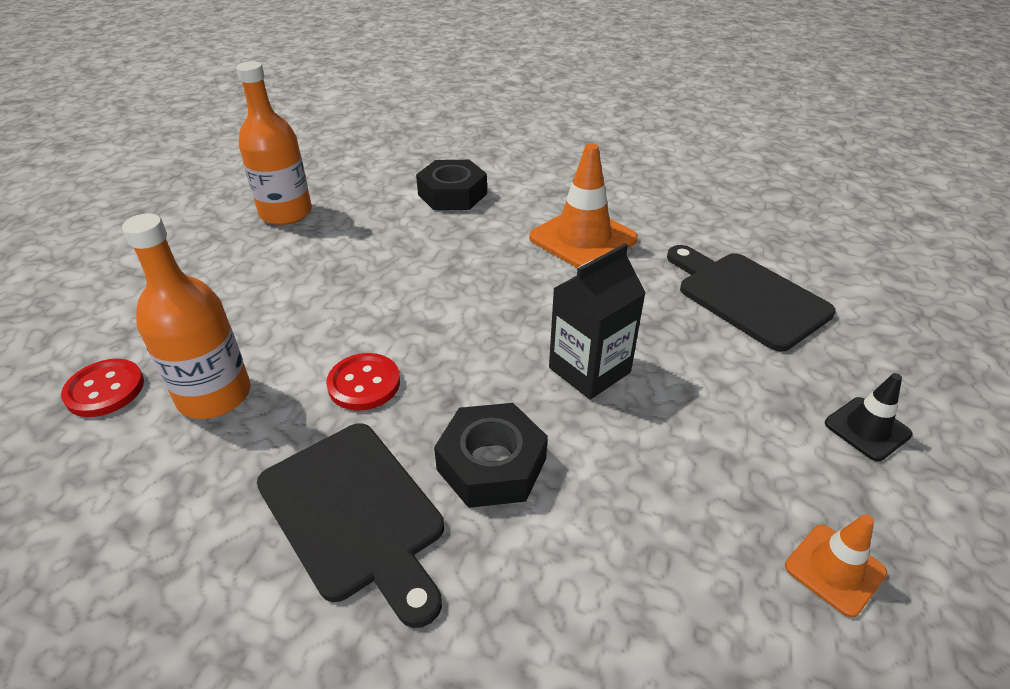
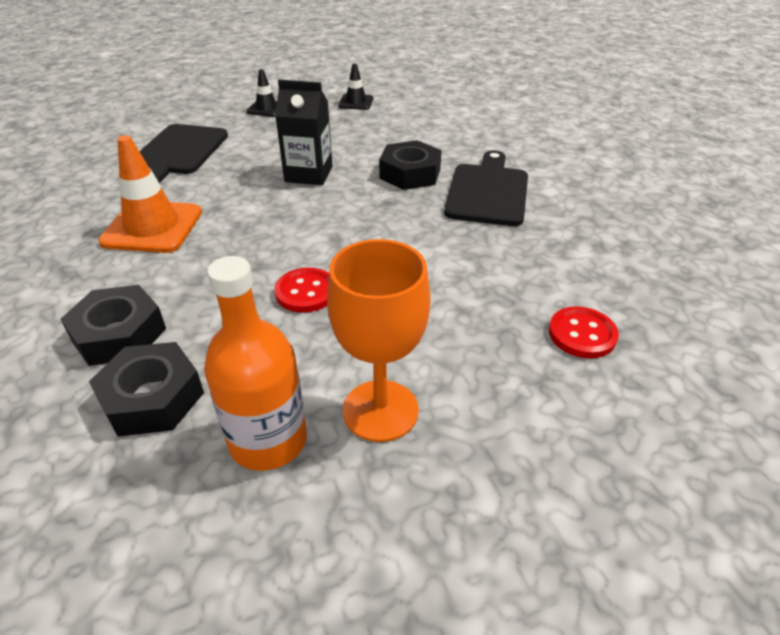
camera: 130 degrees left, 0 degrees up
orange bottle [122,214,251,419] -> none
red button [326,353,400,411] -> red button moved to [274,268,329,313]
orange traffic cone [785,514,887,618] -> black traffic cone [338,64,373,110]
none -> black nut [89,342,204,436]
none -> orange goblet [327,239,431,442]

